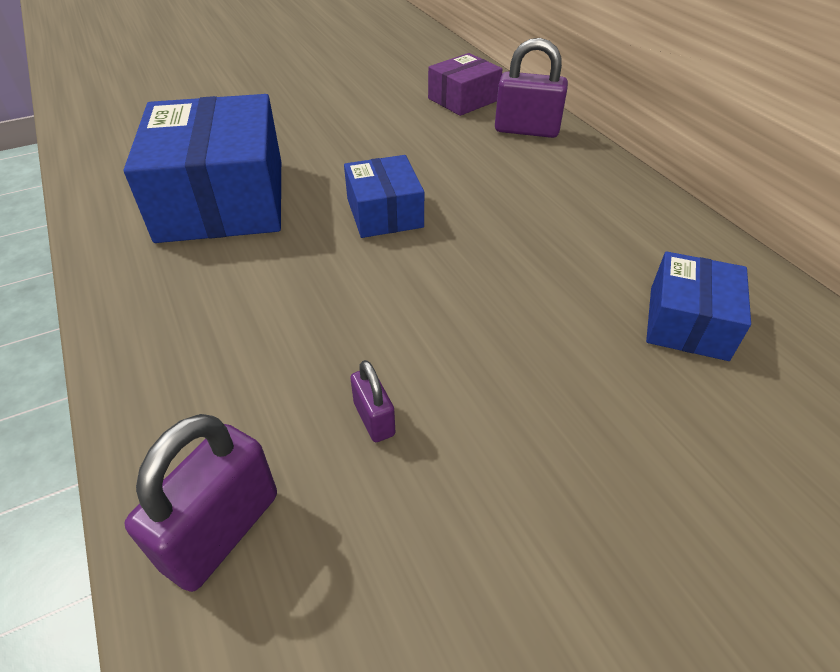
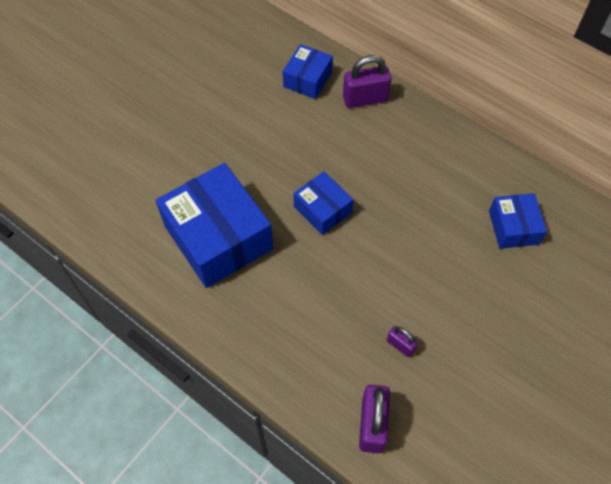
camera: 25 degrees left, 15 degrees up
purple box [428,53,503,116] -> blue box [283,44,333,99]

